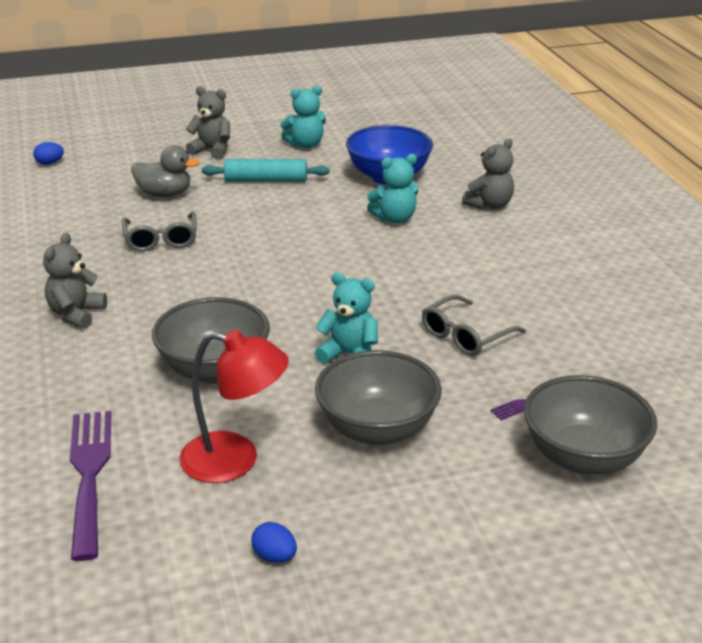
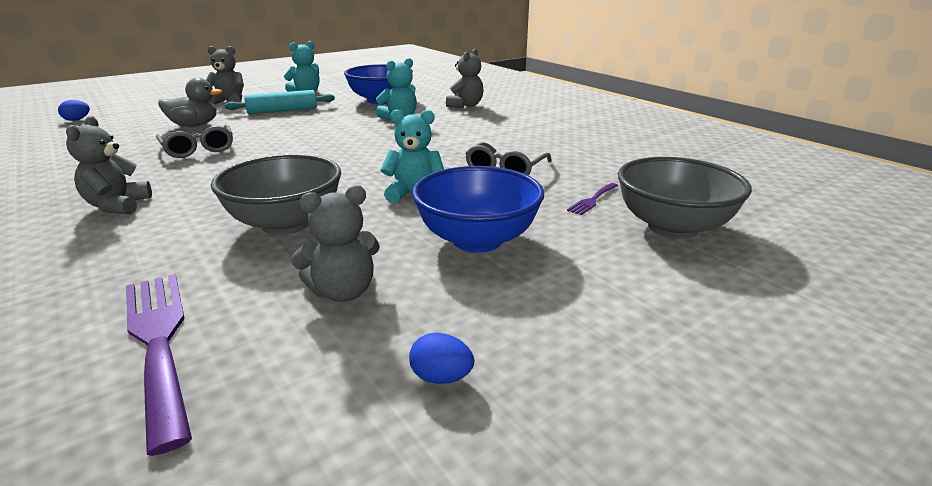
camera: 20 degrees left, 5 degrees down
red lamp [179,330,289,483] -> grey teddy bear [291,185,380,302]
grey bowl [315,350,442,445] -> blue bowl [412,166,544,253]

